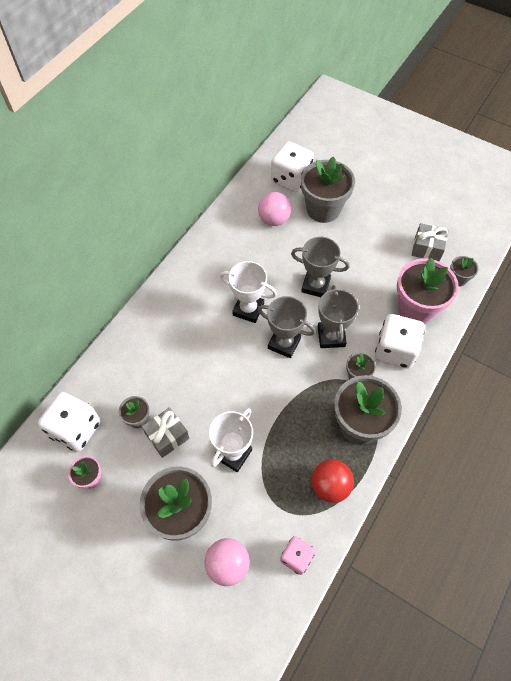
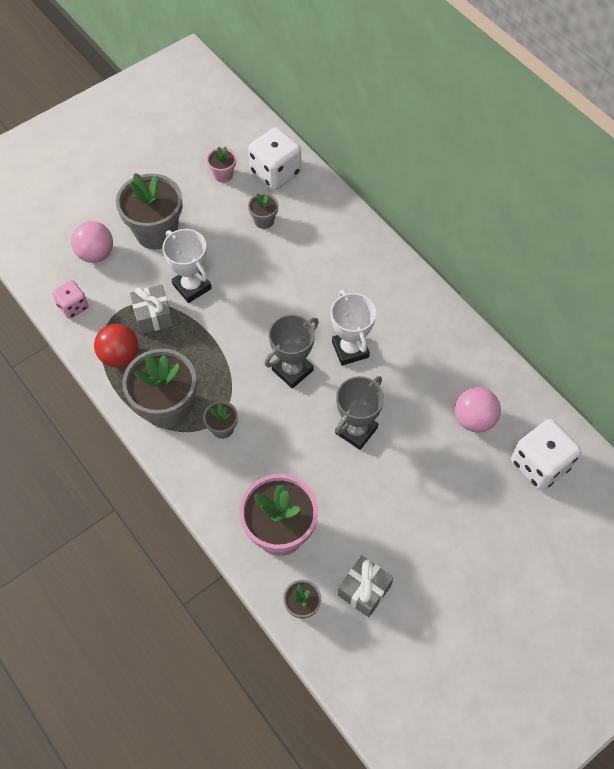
camera: 110 degrees right, 0 degrees up
grey gift [142,407,190,458] -> grey gift moved to [130,285,173,334]
white trophy [220,261,277,323] -> white trophy turned 60 degrees counterclockwise [331,290,376,365]
grey flower pot [301,156,355,223] -> none
grey trophy [318,285,359,348] -> none
white dice [375,314,425,369] -> none

